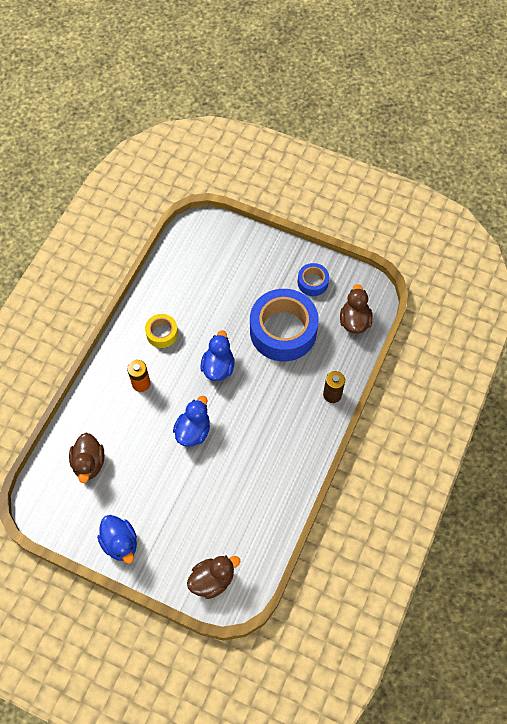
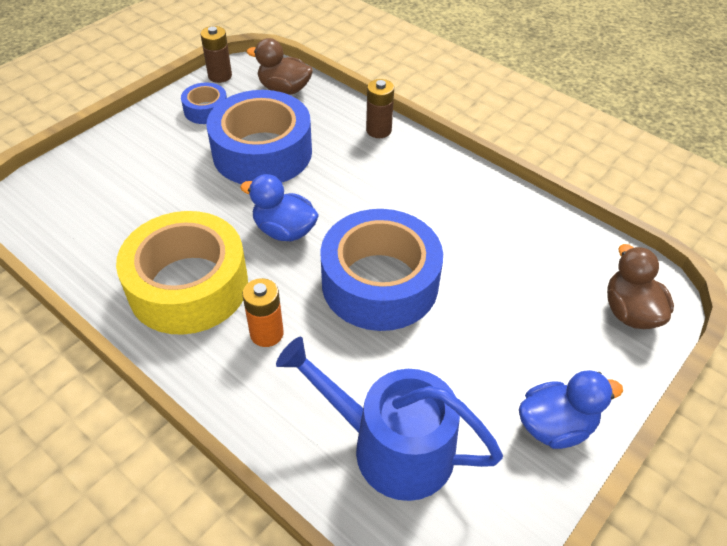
camera: 75 degrees left, 15 degrees down
brown duck [69,433,104,483] -> blue watering can [276,337,503,501]
yellow tape [145,314,178,348] -> yellow tape [116,211,248,335], size x2.12
blue duck [173,396,210,447] -> blue tape [320,209,443,331]
none -> brown battery [200,26,232,83]

